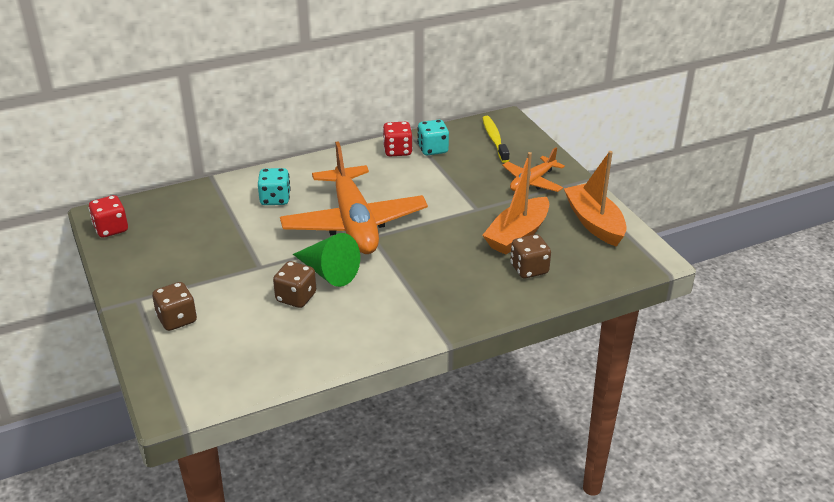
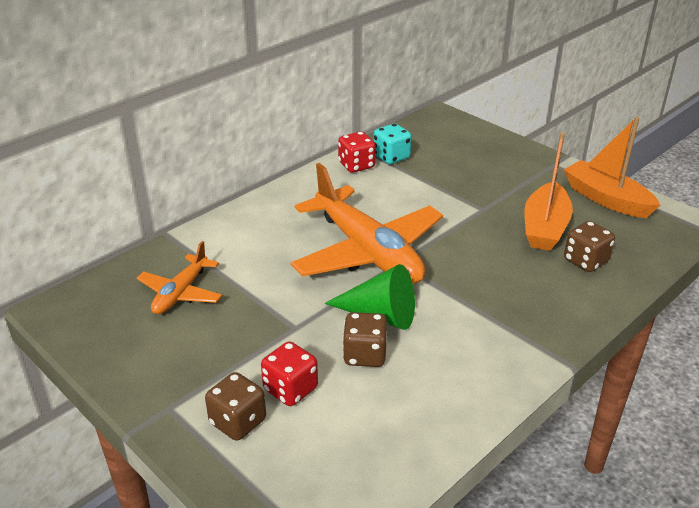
camera: 20 degrees left, 0 degrees up
red dice [88,195,128,238] -> red dice moved to [261,341,318,406]
turquoise dice [258,168,291,205] -> none
yellow toothbrush [482,116,509,163] -> none
orange plane [502,147,565,192] -> orange plane moved to [137,241,222,314]

